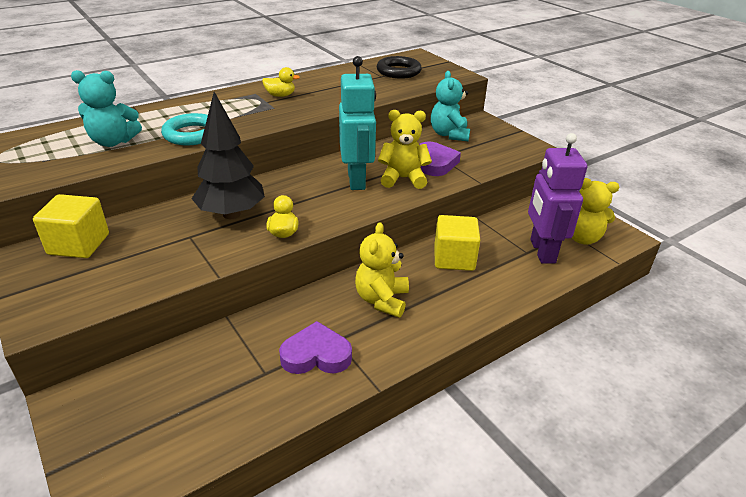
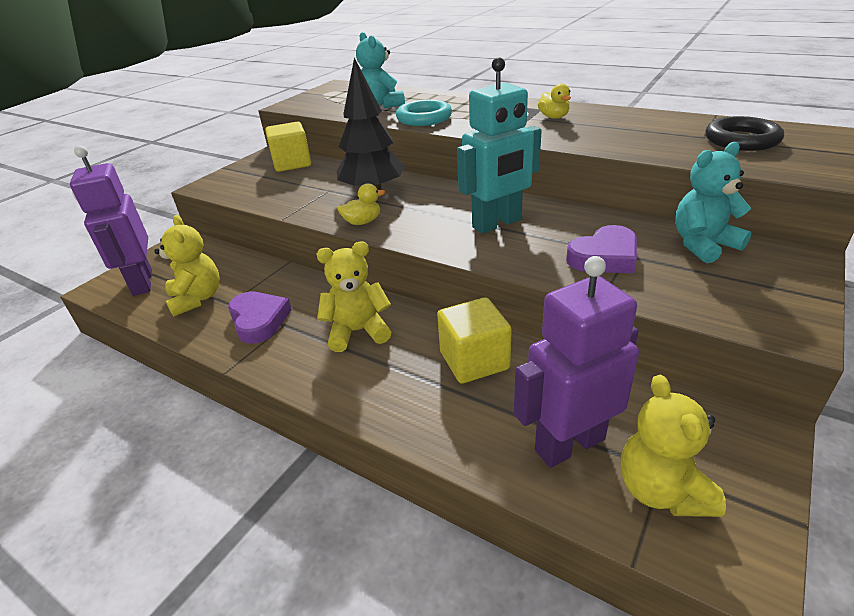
camera: 70 degrees right, 0 degrees up
yellow teddy bear [378,110,432,189] -> yellow teddy bear moved to [155,215,220,317]
none -> purple robot [70,145,152,296]

